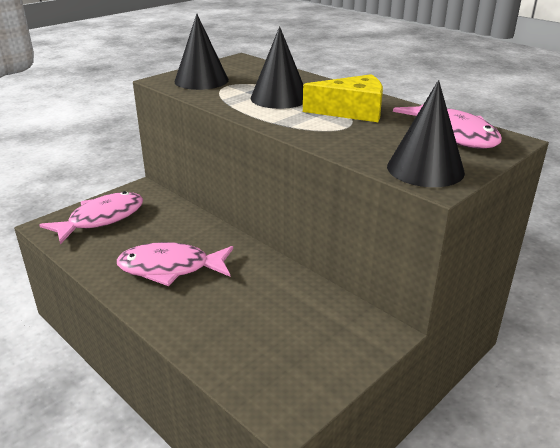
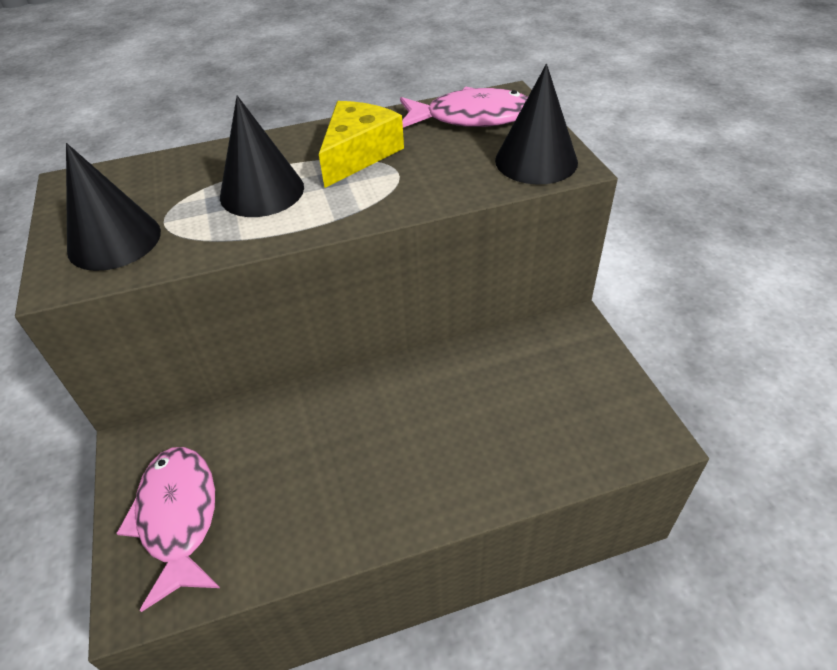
camera: 60 degrees left, 15 degrees up
pink fish [117,242,233,286] -> none

